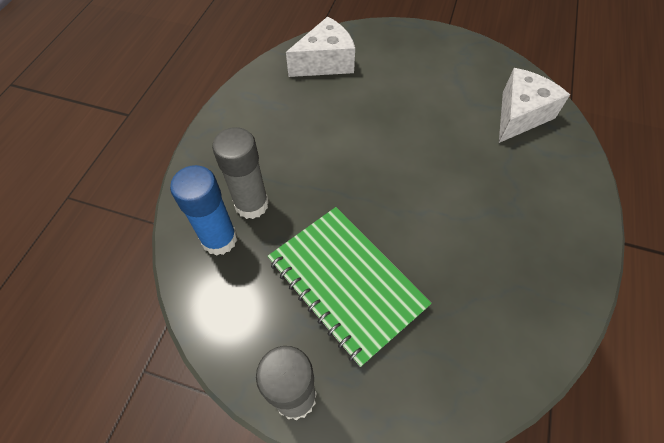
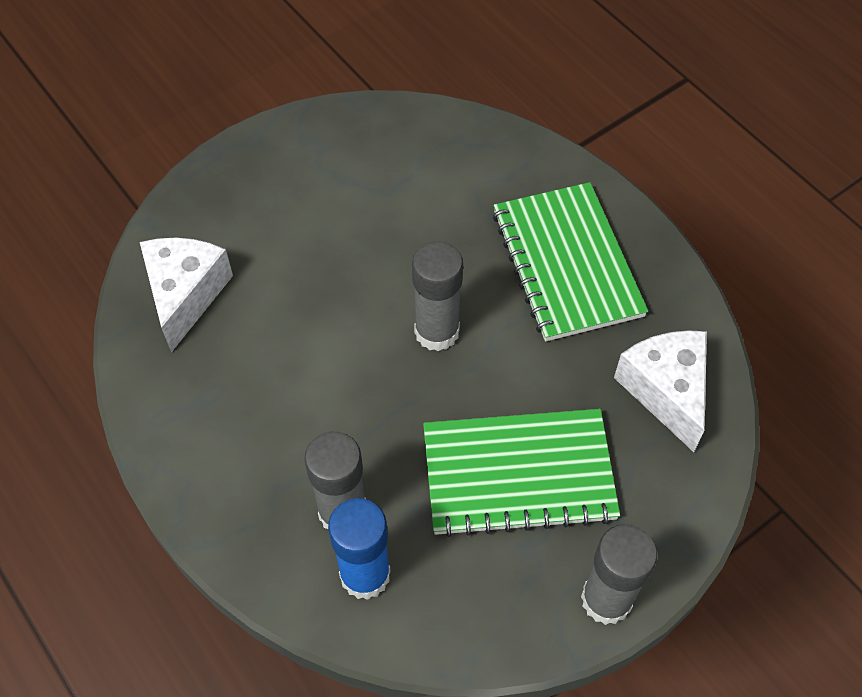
camera: 55 degrees left, 0 degrees up
white cheese [499,68,570,143] -> white cheese moved to [614,330,707,452]
none -> grey glue stick [412,241,463,351]
none -> green notebook [493,182,648,341]

